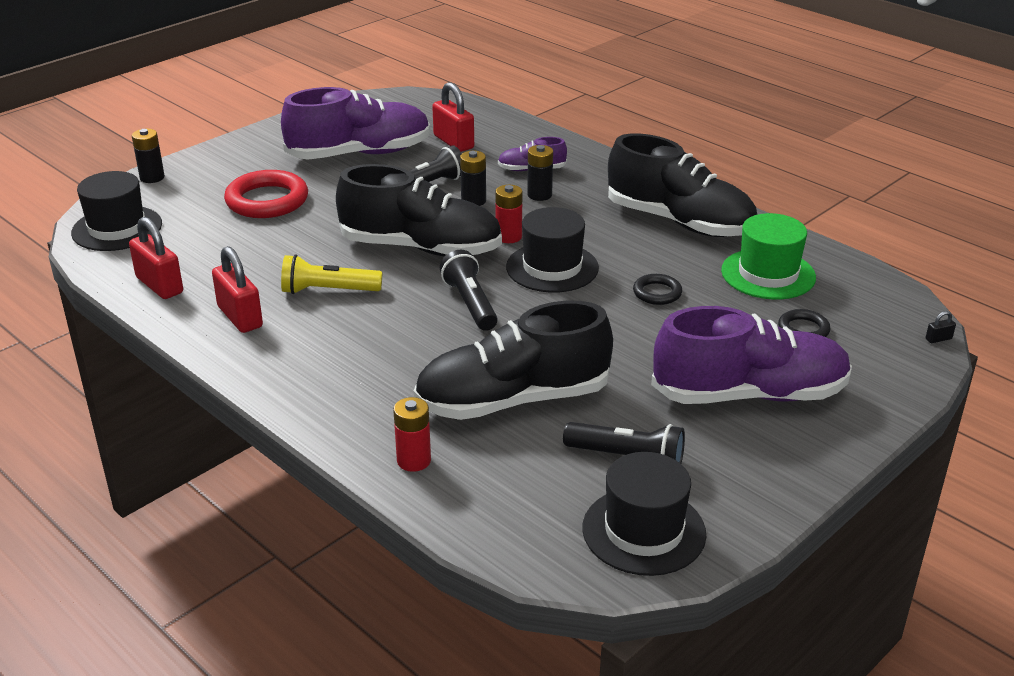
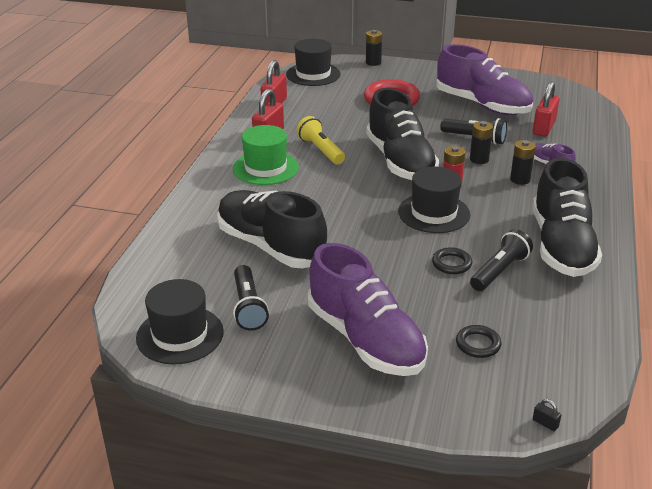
camera: 60 degrees right, 0 degrees up
red battery [393,397,431,472] -> none
black flashlight [440,250,498,331] -> black flashlight moved to [470,229,533,291]
green hat [721,213,816,299] -> green hat moved to [233,125,299,185]

